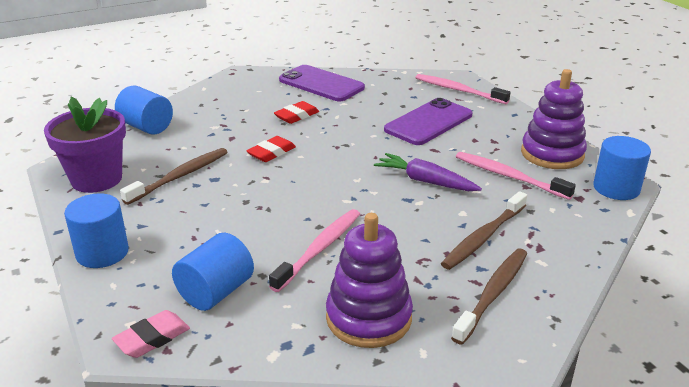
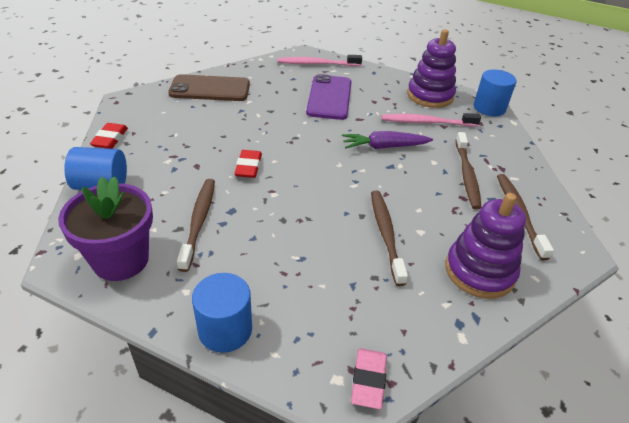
camera: 40 degrees left, 10 degrees up
blue cylinder [172,233,254,311] -> none
pink toothbrush [269,209,360,292] -> brown toothbrush [371,191,408,286]
red eraser [274,101,319,124] -> red eraser moved to [90,123,128,149]
purple phone [279,65,365,101] -> brown phone [168,74,250,101]

